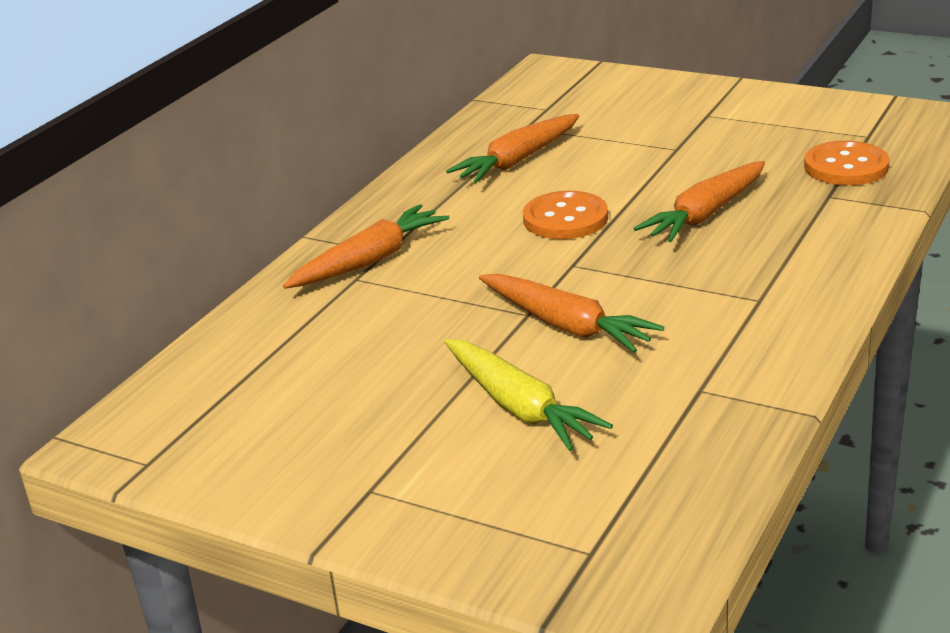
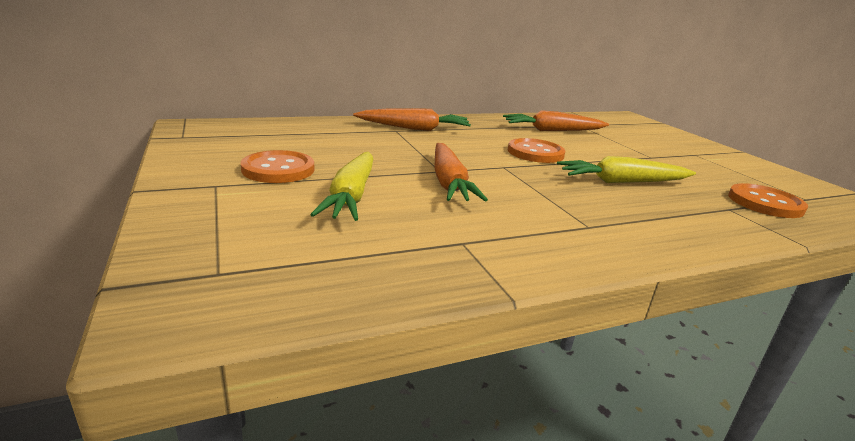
camera: 35 degrees right, 5 degrees down
orange carrot [634,161,765,242] -> yellow carrot [557,156,696,183]
none -> orange button [241,150,314,183]

